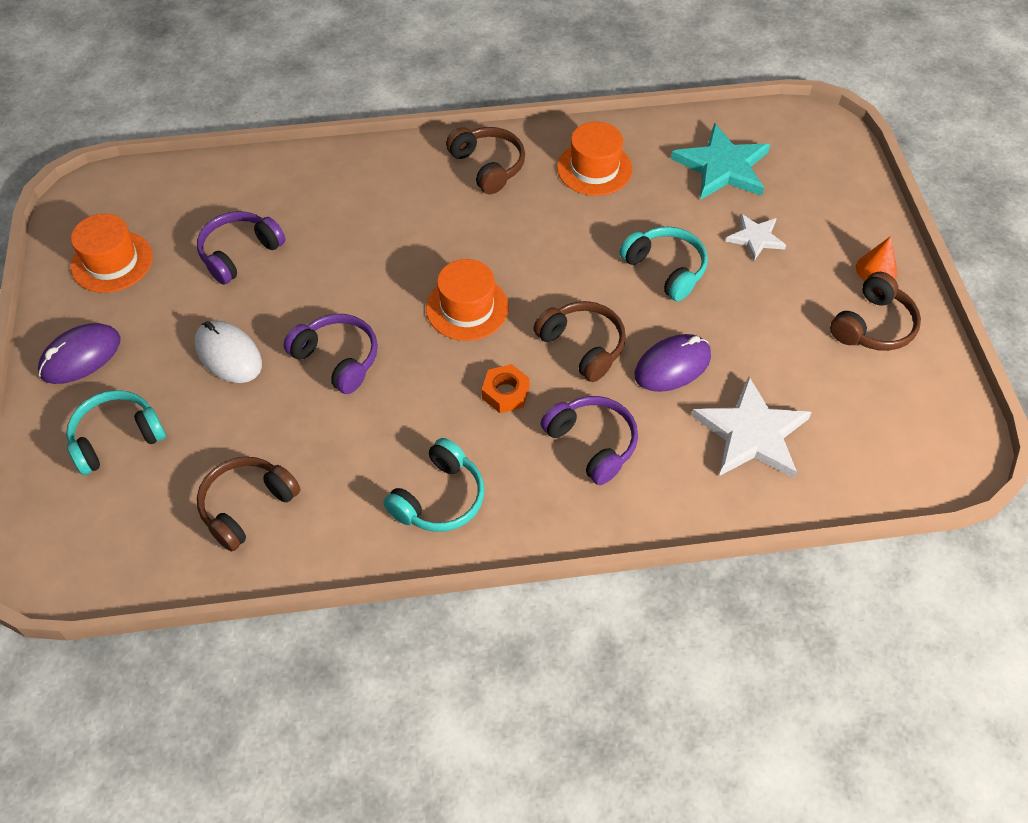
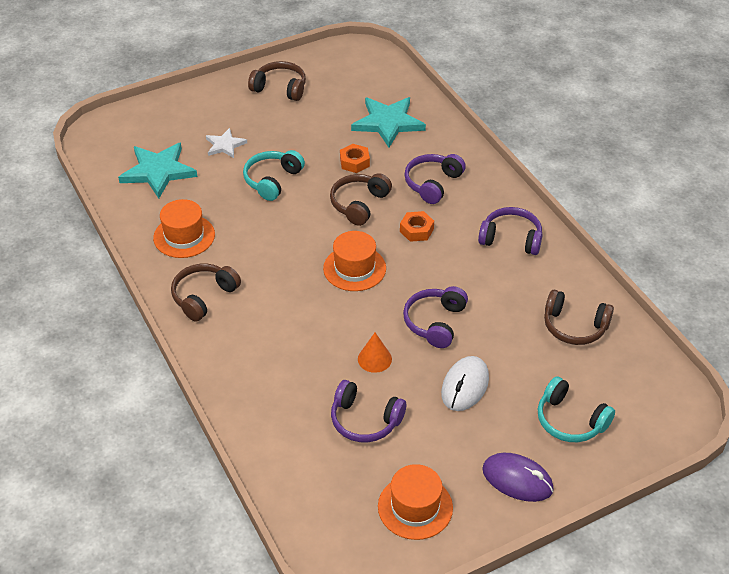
camera: 110 degrees left, 10 degrees down
turquoise headphones [383,438,484,532] -> purple headphones [478,207,543,255]
purple mouse [635,334,711,392] -> orange nut [340,144,370,173]
white star [692,376,812,478] -> turquoise star [351,97,426,148]
orange cone [856,236,897,281] -> orange cone moved to [358,332,392,373]

